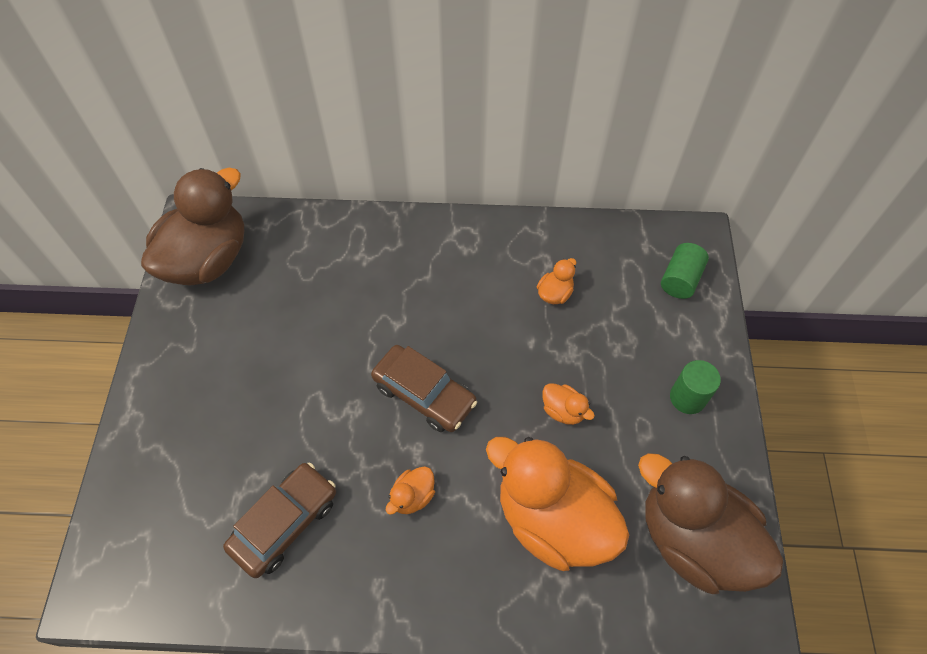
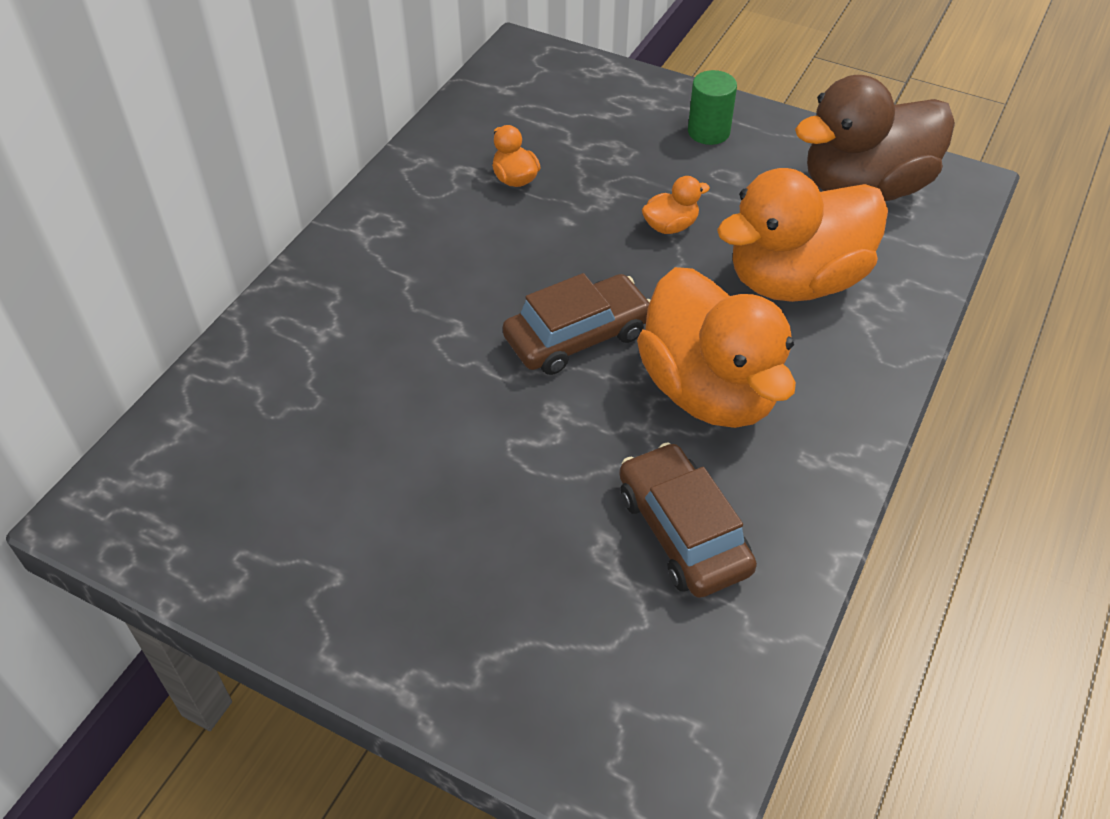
camera: 65 degrees left, 10 degrees down
brown duck [141,168,244,286] -> none
orange duck [386,466,435,515] -> orange duck [637,267,796,428], size x2.50
green cylinder [661,243,709,299] -> none

